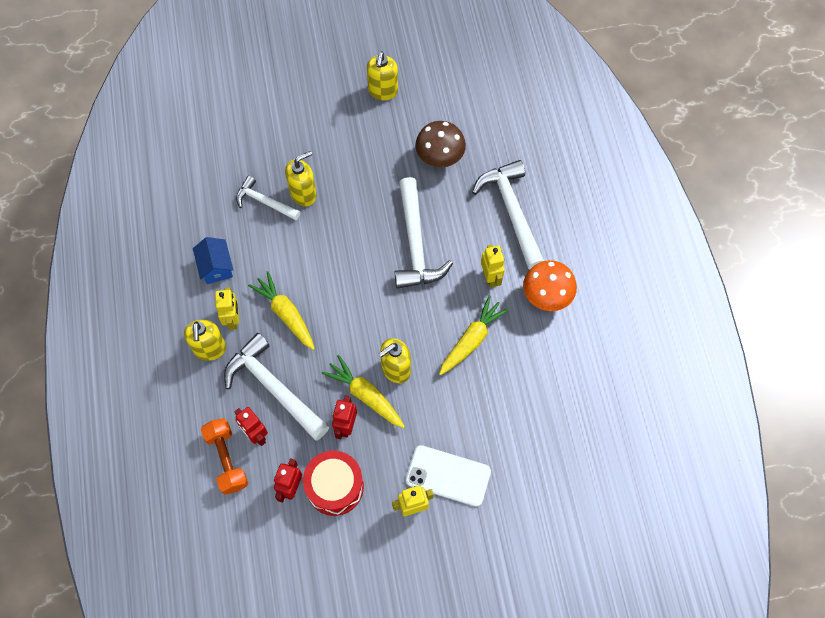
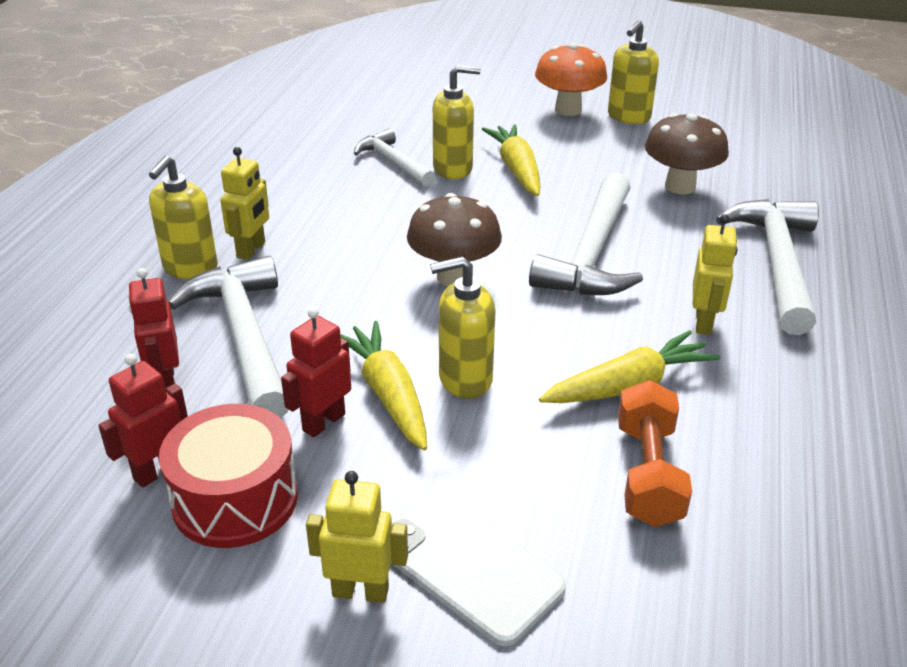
camera: 25 degrees right, 30 degrees down
blue house [193,237,233,284] -> none
orange dumbbell [201,418,248,495] -> orange dumbbell moved to [618,380,692,527]
yellow carrot [248,271,315,350] -> yellow carrot moved to [482,124,540,196]
orange mushroom [523,260,577,311] -> orange mushroom moved to [535,43,607,116]
none -> brown mushroom [407,193,502,286]

